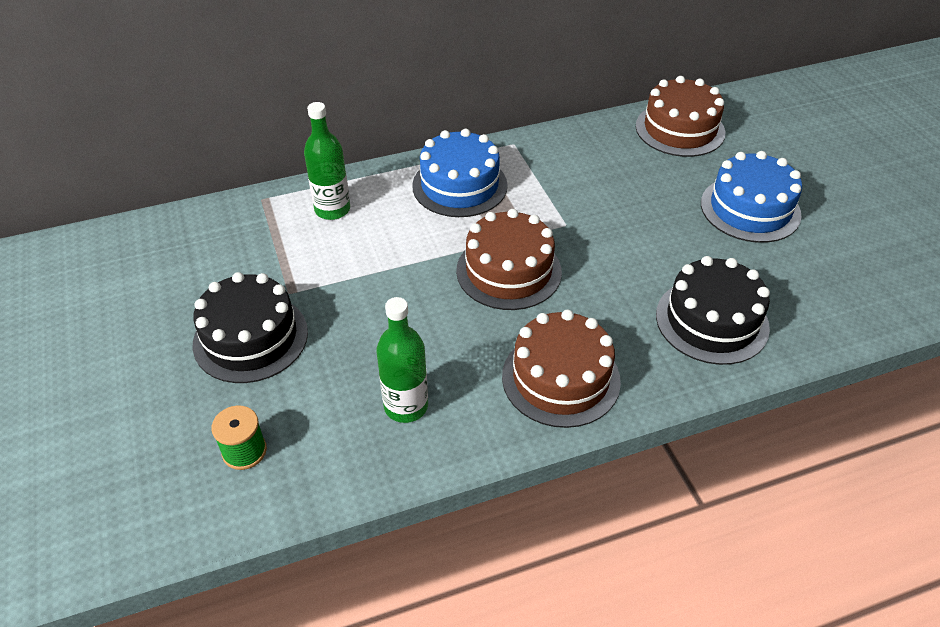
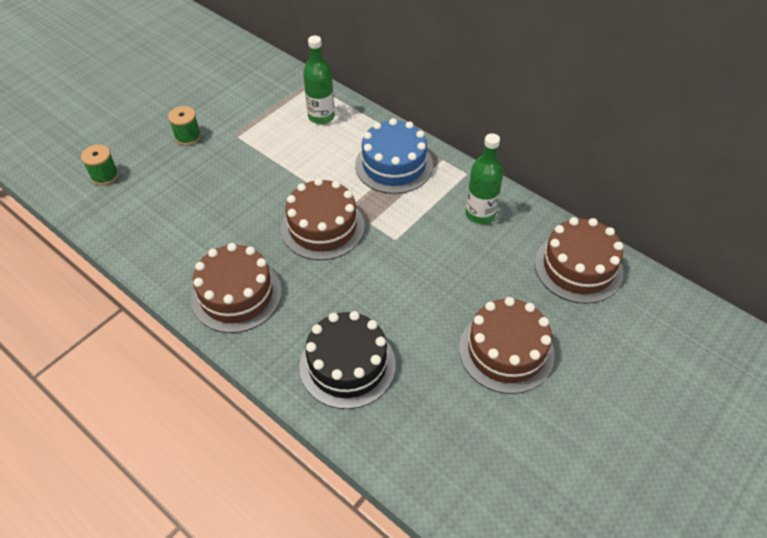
camera: 60 degrees right, 5 degrees up
black cake [193,272,308,383] -> green spool [168,106,201,146]
green bottle [377,297,428,423] -> green bottle moved to [466,133,504,224]
blue cake [701,151,802,243] -> brown cake [459,297,555,394]

